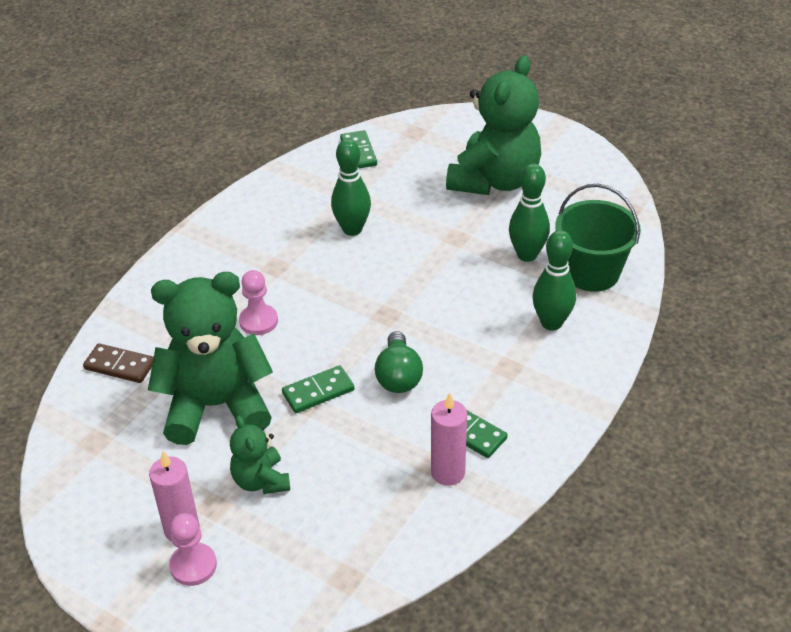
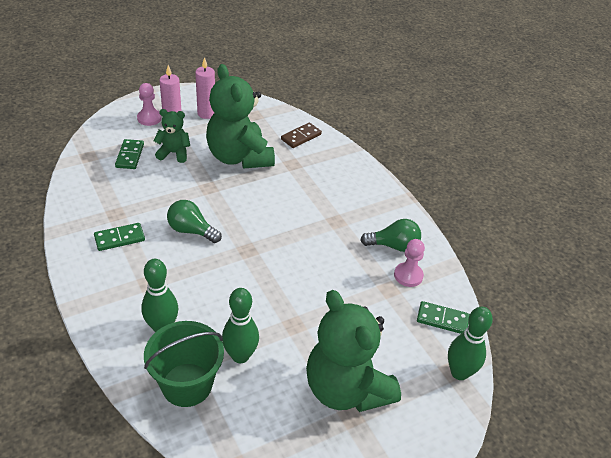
camera: 115 degrees right, 0 degrees up
green teddy bear [148,272,273,445] -> green teddy bear turned 135 degrees clockwise [206,64,275,169]
pink pawn [239,270,278,335] -> pink pawn moved to [394,239,425,287]
green domino [282,365,355,413] -> green domino moved to [115,139,144,169]
green bowling pin [331,139,371,236] -> green bowling pin moved to [448,307,493,380]
pink candle [431,393,467,486] -> pink candle moved to [195,57,215,119]
none -> green light bulb [360,219,421,252]

